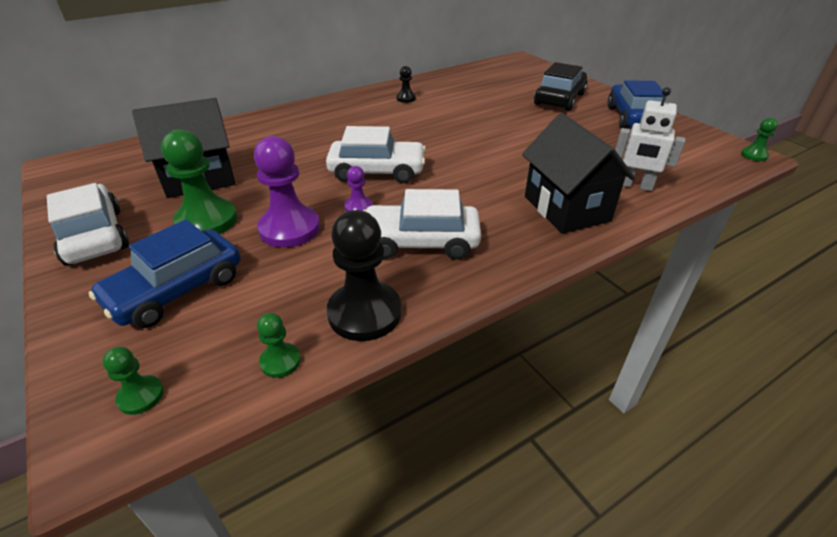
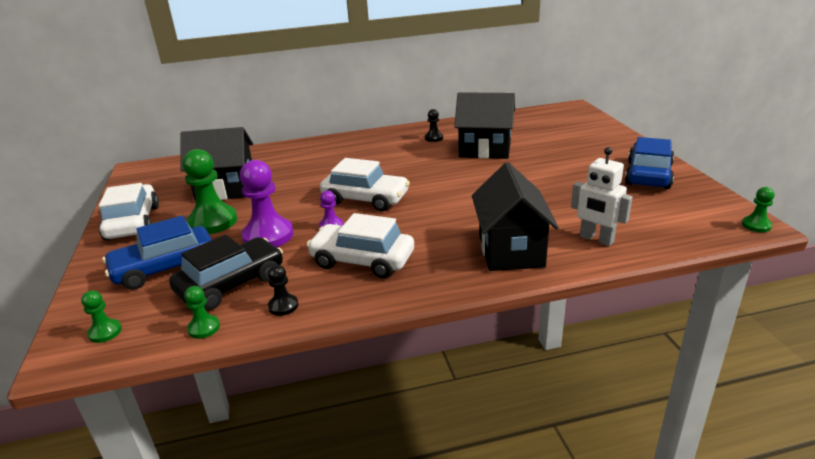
camera: 20 degrees right, 10 degrees down
black pawn [327,210,401,341] -> black pawn [268,265,298,316], size x0.49
black car [534,62,587,111] -> black car moved to [169,235,283,310]
none -> black house [454,92,515,159]

